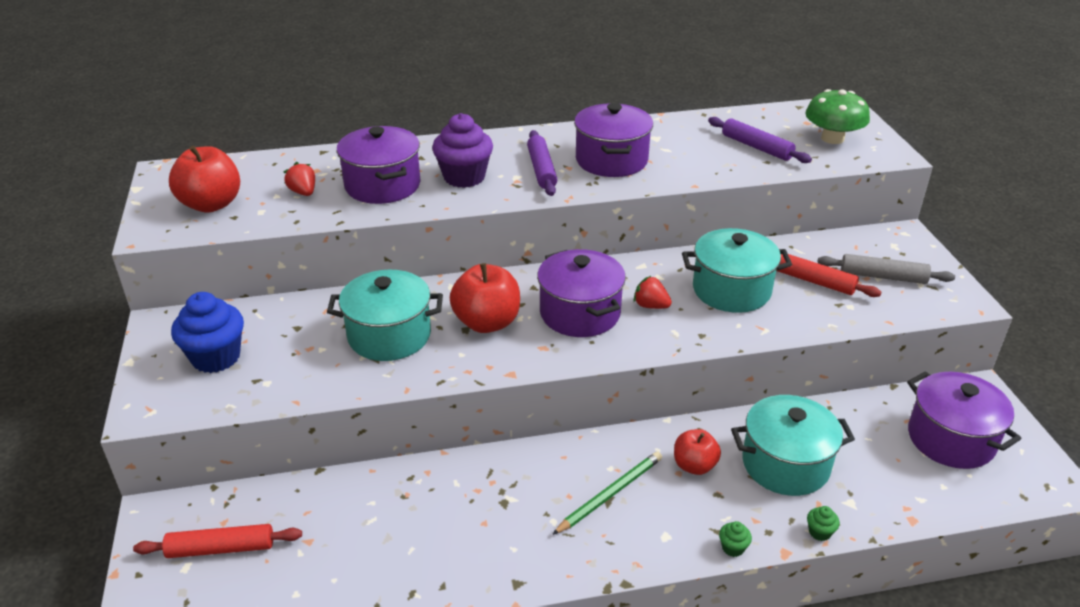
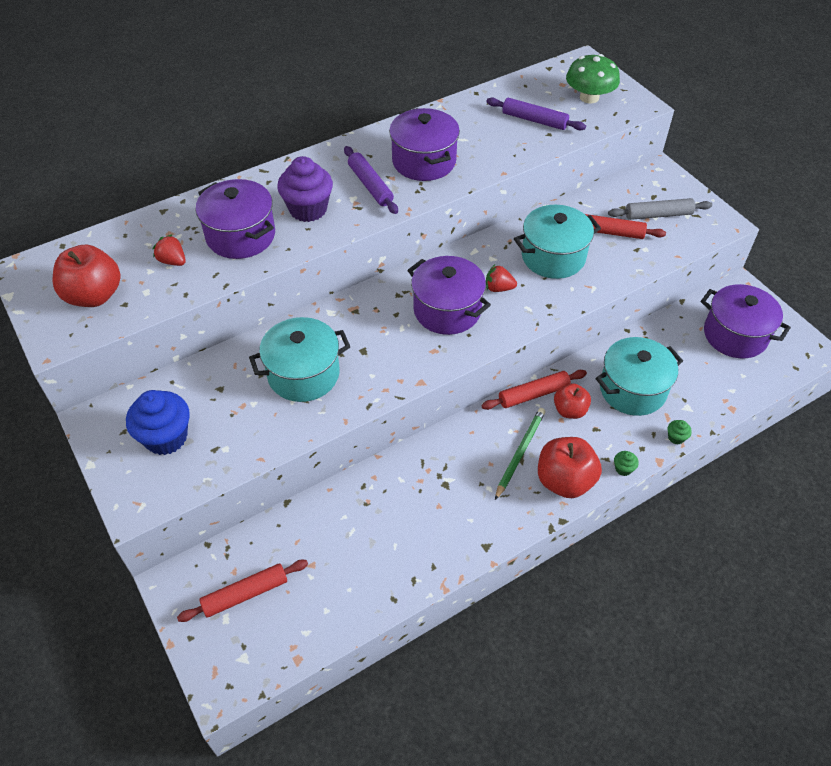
camera: 20 degrees left, 15 degrees up
red apple [450,263,520,333] -> red apple moved to [538,437,602,498]
none -> red rolling pin [481,370,587,410]

